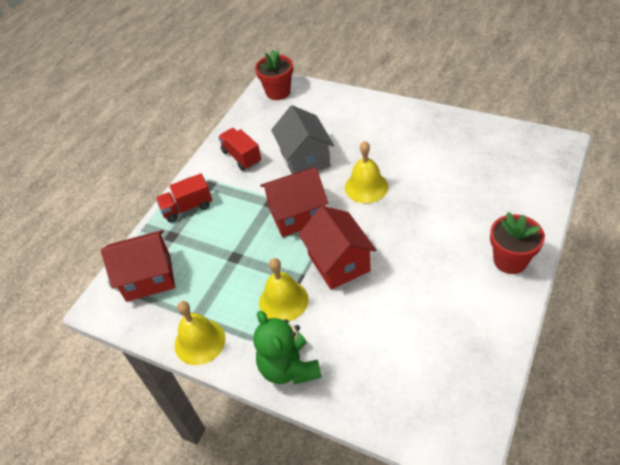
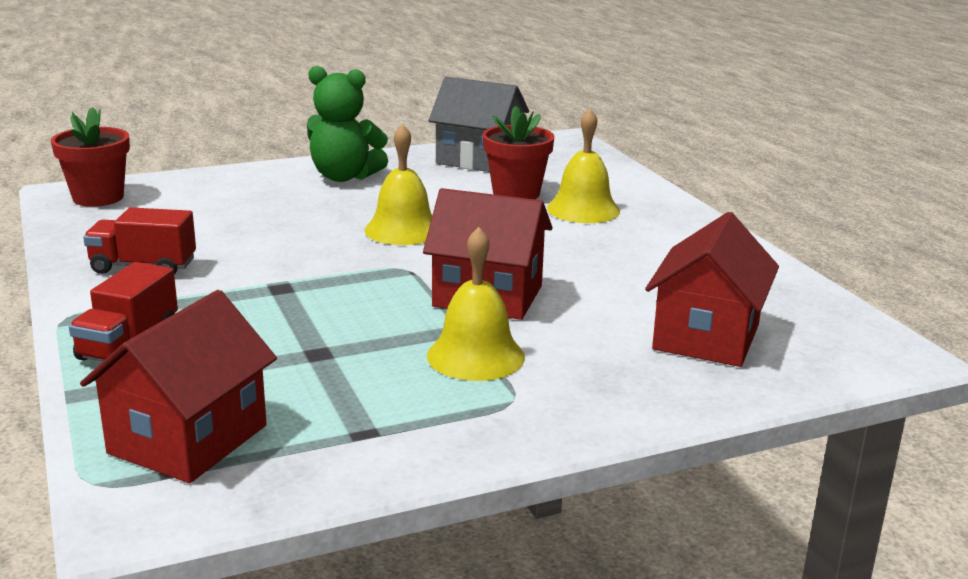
camera: 55 degrees left, 25 degrees down
yellow bell [175,301,225,365] -> yellow bell moved to [547,109,620,223]
green teddy bear [254,311,322,385] -> green teddy bear moved to [307,66,388,182]
red house [260,168,329,237] -> red house moved to [645,212,779,367]
grey house [271,105,334,174] -> grey house moved to [429,77,529,172]
red flower pot [490,212,545,274] -> red flower pot moved to [483,106,554,199]

